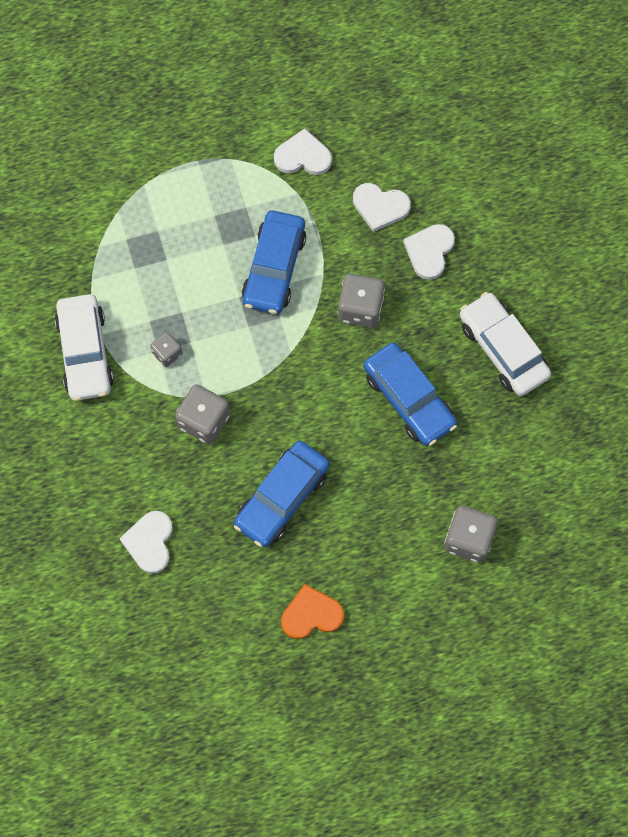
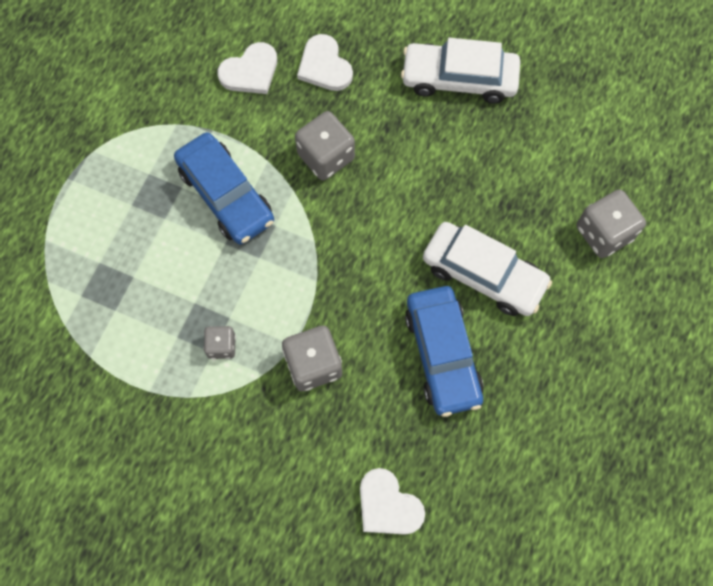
camera: 50 degrees left, 0 degrees up
white car [55,294,114,401] -> white car moved to [423,222,552,316]
white heart [274,129,332,175] -> none
orange heart [281,584,344,639] -> none
blue car [363,342,457,446] -> none

